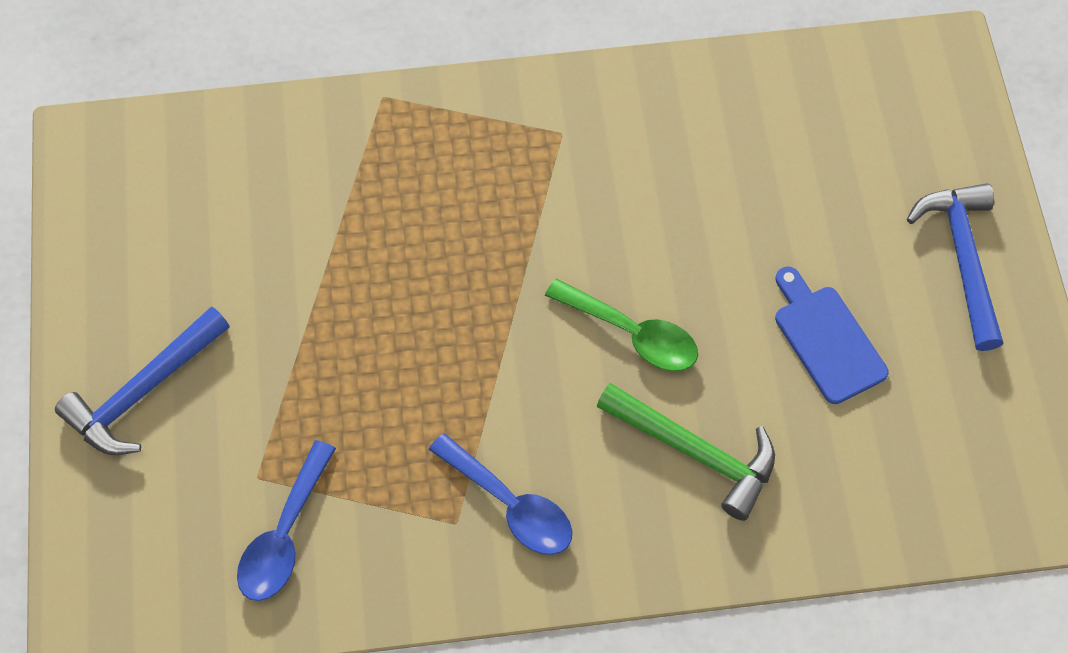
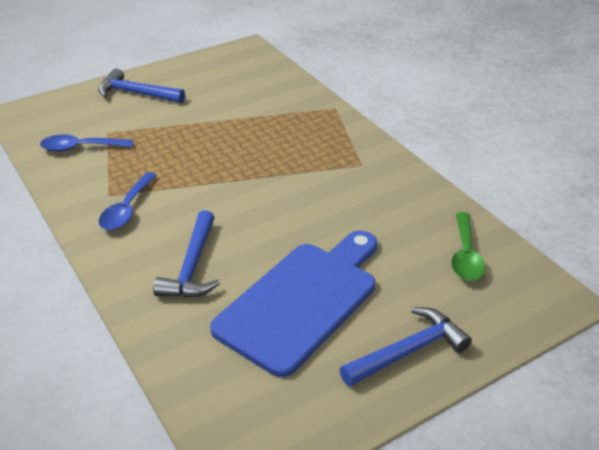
camera: 65 degrees right, 25 degrees down
green spoon [545,279,698,371] -> green spoon moved to [451,212,486,281]
green hammer [597,383,775,521] -> blue hammer [153,210,220,298]
blue cutting board [775,266,889,404] -> blue cutting board [210,231,377,377], size x2.01

